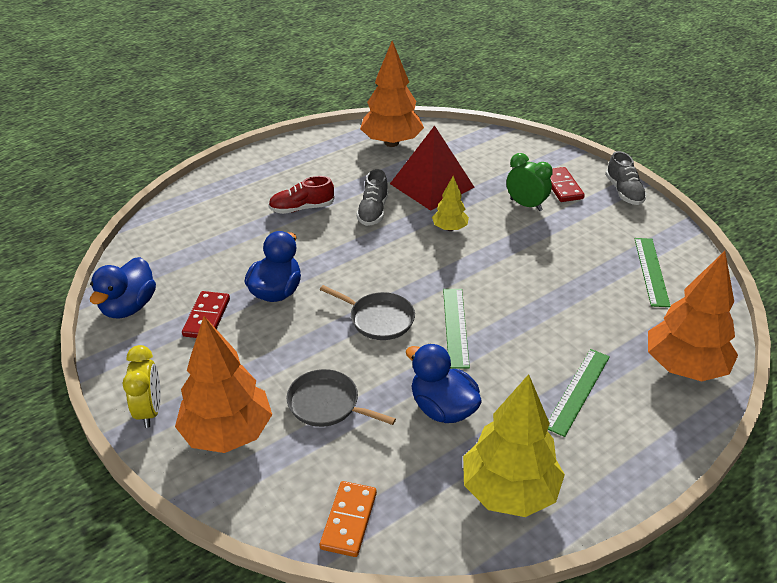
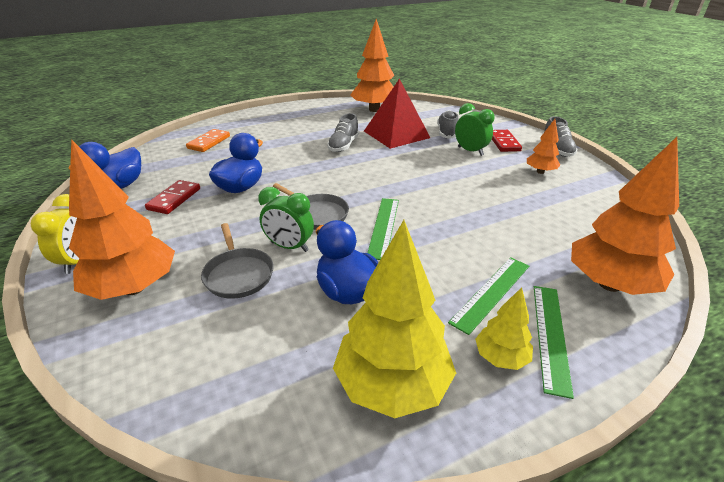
camera: 10 degrees right, 5 degrees down
red shoe [268,176,335,214] -> none
grey pan [286,369,396,427] -> grey pan turned 150 degrees counterclockwise [201,223,274,299]
orange domino [320,481,377,557] -> orange domino moved to [186,129,230,152]
yellow tree [432,176,469,231] -> yellow tree moved to [475,287,533,370]
green ruler [635,238,670,307] -> green ruler moved to [534,286,574,399]
none -> green clock [258,187,314,252]
none -> grey shoe [437,110,459,139]
none -> orange tree [527,119,560,174]

